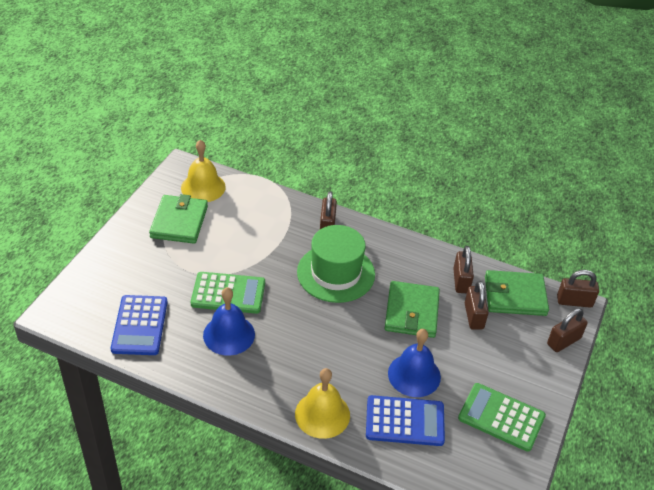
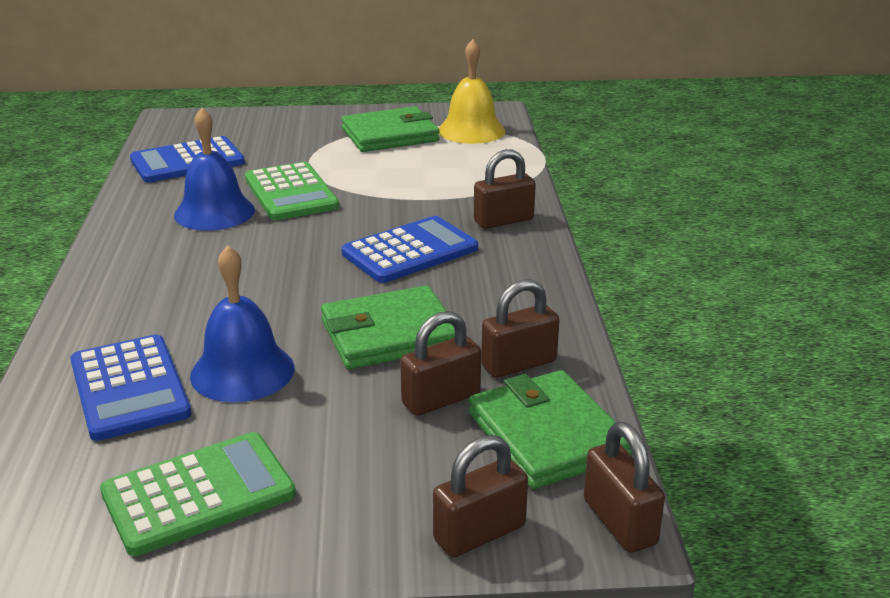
camera: 65 degrees right, 15 degrees down
yellow bell [295,368,350,439] -> none
green hat [297,225,375,303] -> blue calculator [341,216,478,283]
green calculator [458,383,546,452] -> green calculator turned 60 degrees clockwise [100,432,296,556]
brown padlock [547,308,588,352] -> brown padlock turned 60 degrees counterclockwise [433,435,528,557]

